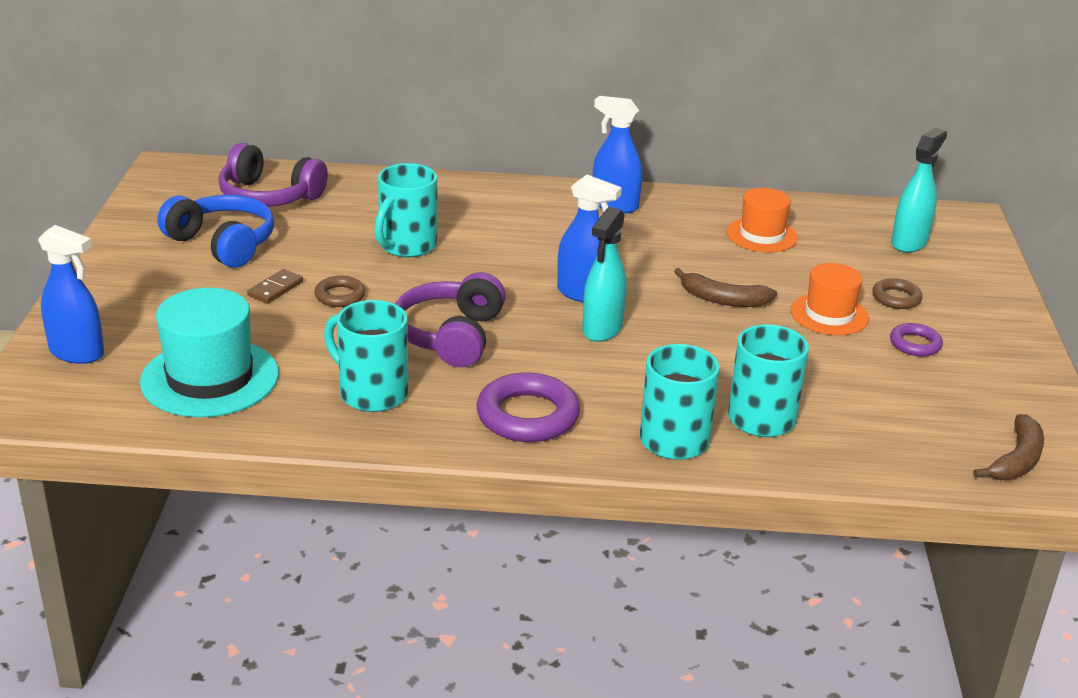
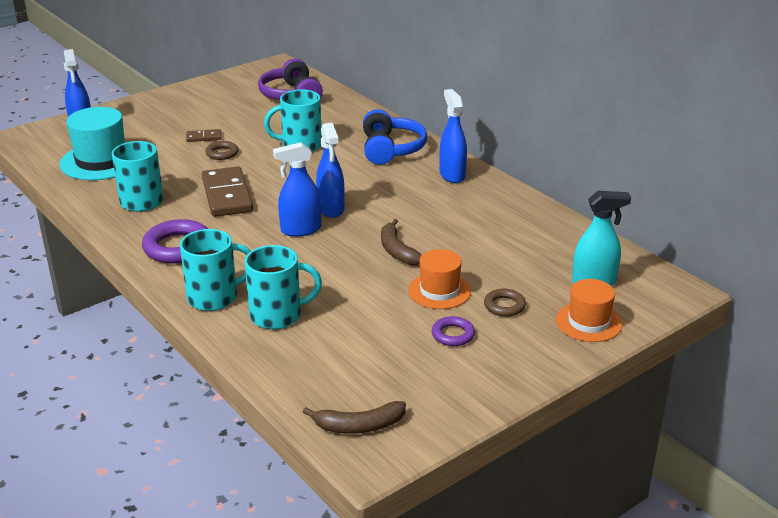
camera: 50 degrees right, 0 degrees up
blue headphones [157,195,274,268] -> blue headphones moved to [363,109,427,165]
purple headphones [395,272,506,367] -> brown domino [202,167,253,217]
turquoise spray bottle [582,207,627,342] -> blue spray bottle [273,142,321,237]
orange hat [727,188,798,252] -> orange hat moved to [556,279,622,342]

